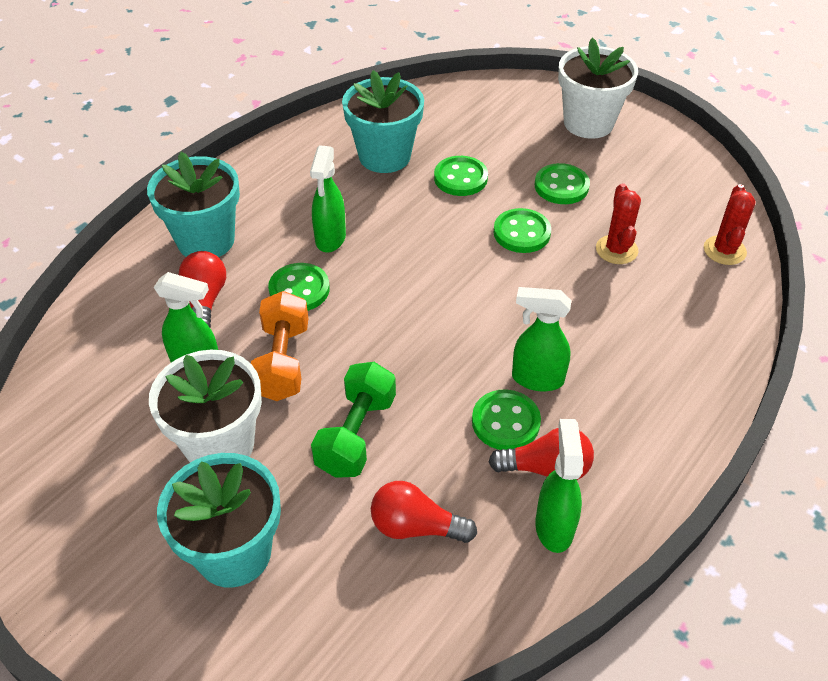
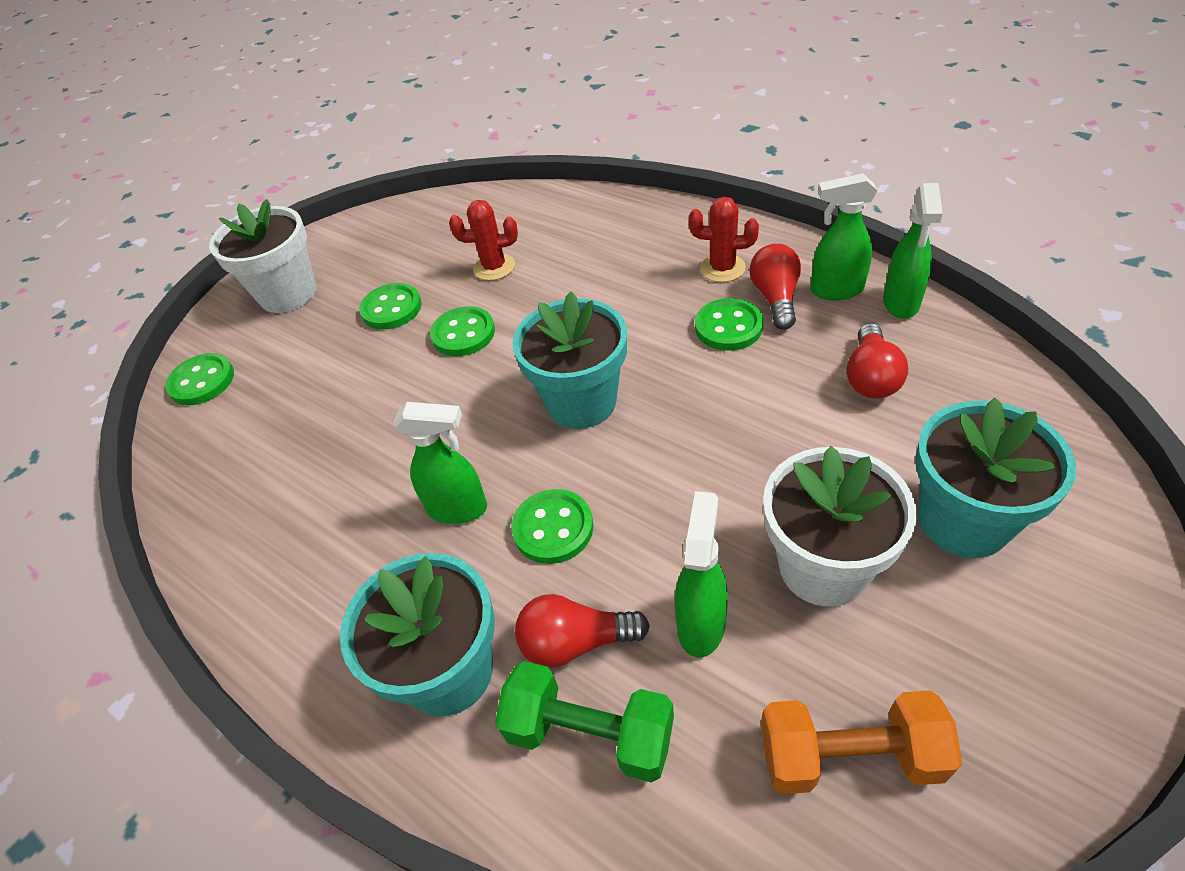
camera: 85 degrees left, 0 degrees up
orange dumbbell [251,291,308,401] -> orange dumbbell moved to [761,690,962,794]
green dumbbell [311,362,396,478] -> green dumbbell moved to [495,661,674,783]
turquoise flower pot [342,70,424,173] -> turquoise flower pot moved to [512,292,627,429]
green button [434,156,488,196] -> green button moved to [165,353,234,405]
green spray bottle [512,287,572,391] -> green spray bottle moved to [883,183,943,319]
red cactus [704,184,756,265] -> red cactus moved to [689,197,759,282]

